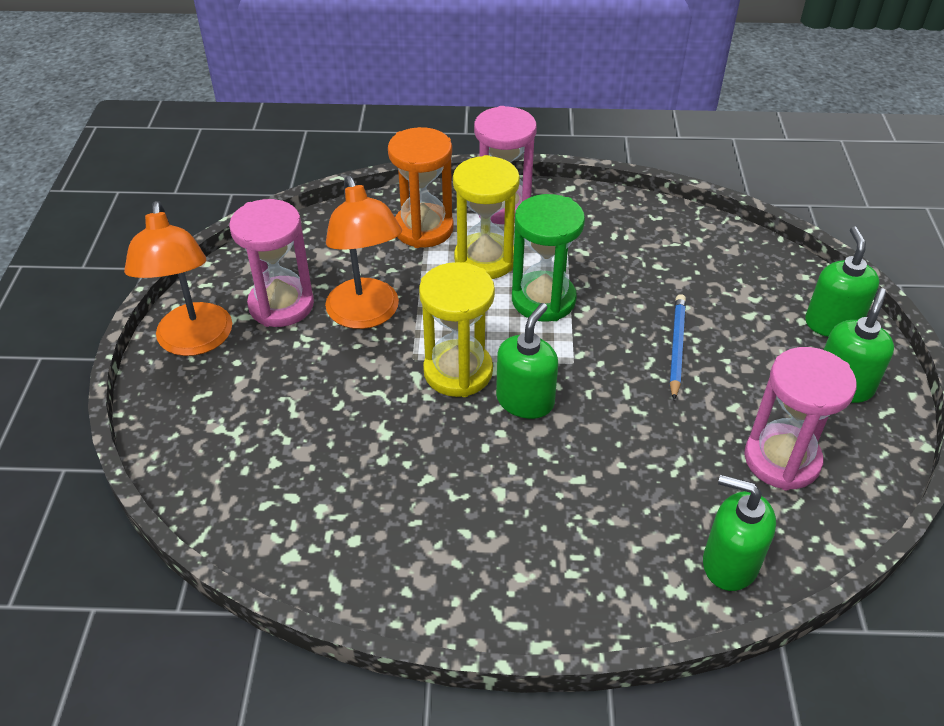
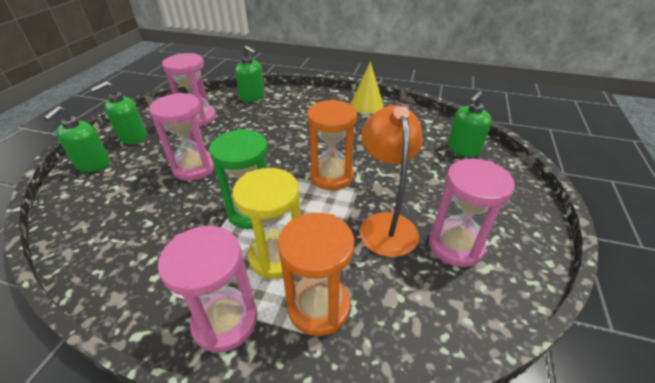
camera: 165 degrees left, 5 degrees down
orange lamp [124,201,232,356] -> none
yellow hourglass [419,262,495,397] -> orange hourglass [307,100,357,190]
green soap dispenser [496,303,558,419] -> green soap dispenser moved to [448,91,492,157]
blue pencil [670,294,686,400] -> pink hourglass [149,93,215,181]
none -> yellow cone [351,61,384,114]

